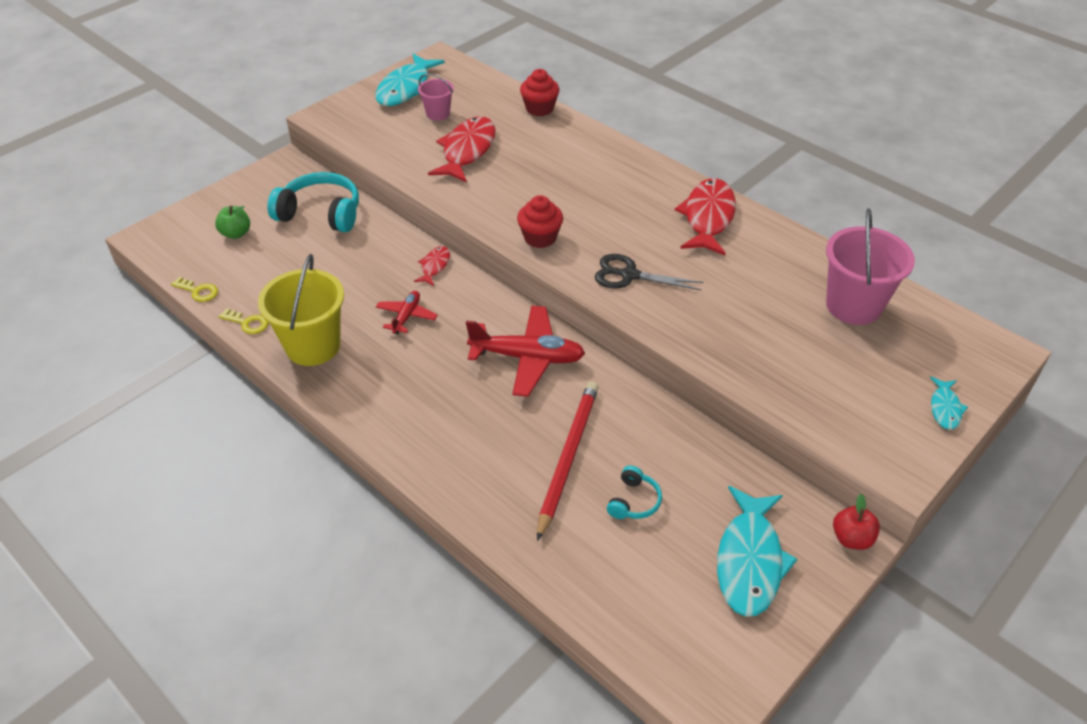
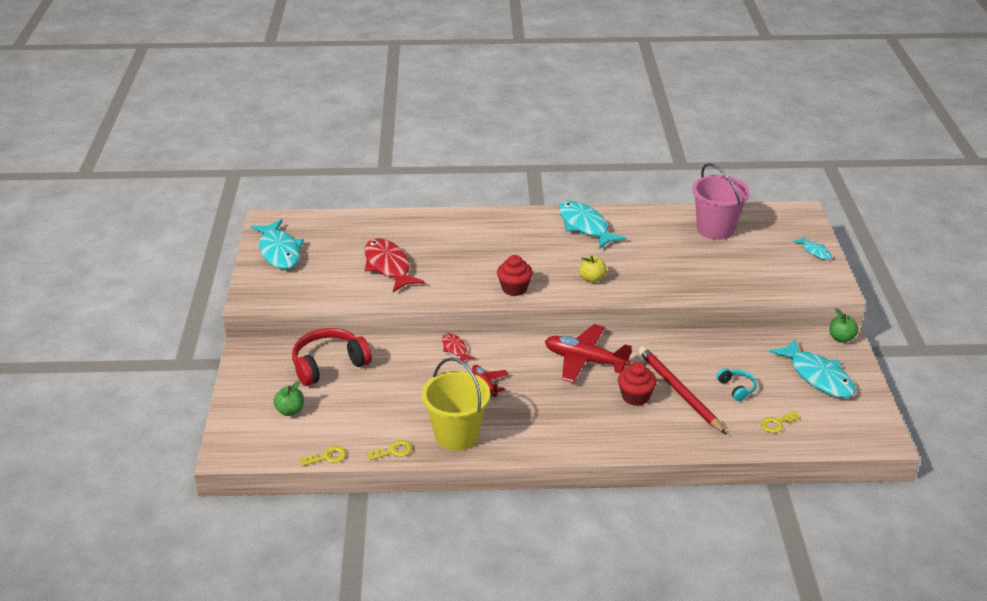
camera: 45 degrees left, 10 degrees down
turquoise headphones [267,172,359,232] -> red headphones [292,328,372,386]
pink bucket [418,74,454,121] -> none
red plane [466,306,585,397] -> red plane turned 120 degrees counterclockwise [545,324,632,383]
red cupcake [520,69,559,116] -> red cupcake moved to [618,362,657,406]
black scissors [595,254,703,291] -> yellow apple [579,256,607,283]
red fish [675,178,736,255] -> turquoise fish [559,201,626,249]
red apple [833,493,880,550] -> green apple [829,308,859,343]
none -> yellow key [760,411,801,433]

